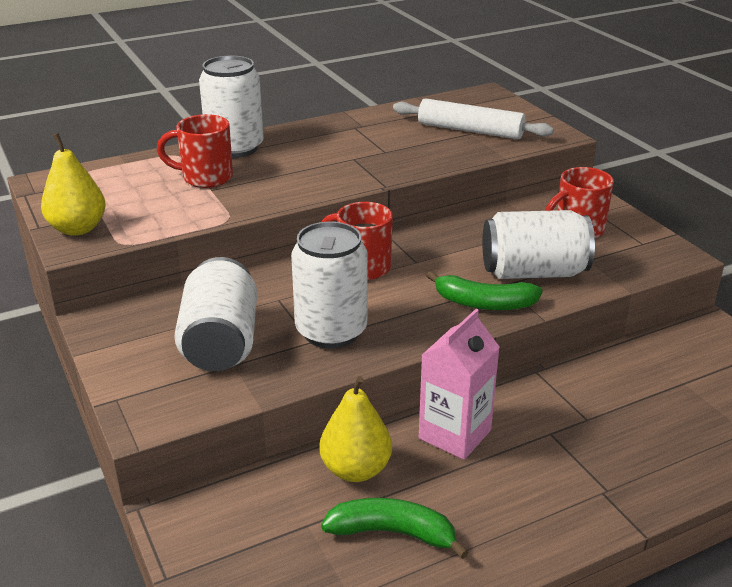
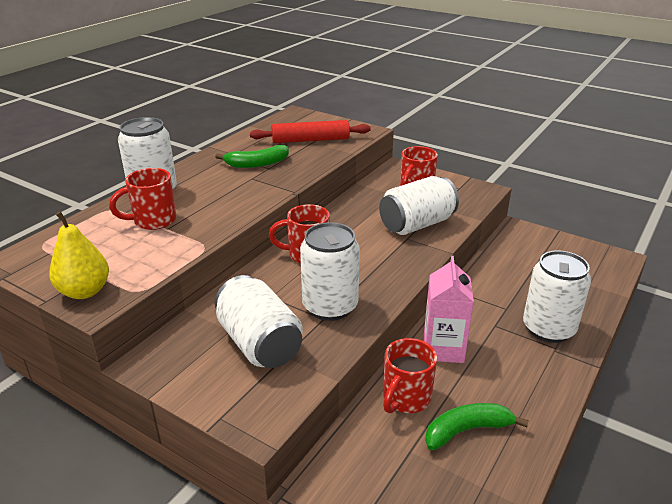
camera: 30 degrees left, 0 degrees up
yellow pear [320,376,392,482] -> red mug [383,338,437,414]
white rolling pin [393,98,554,139] -> red rolling pin [250,120,371,143]
green banana [427,271,543,310] -> green banana moved to [215,145,289,168]
none -> white can [523,250,591,343]

